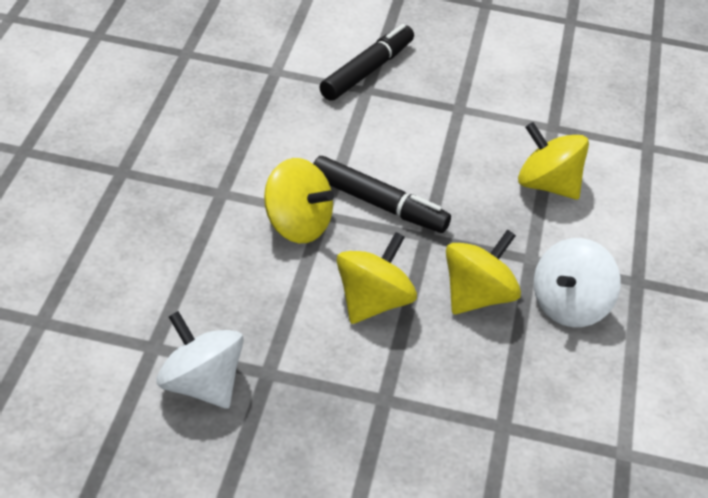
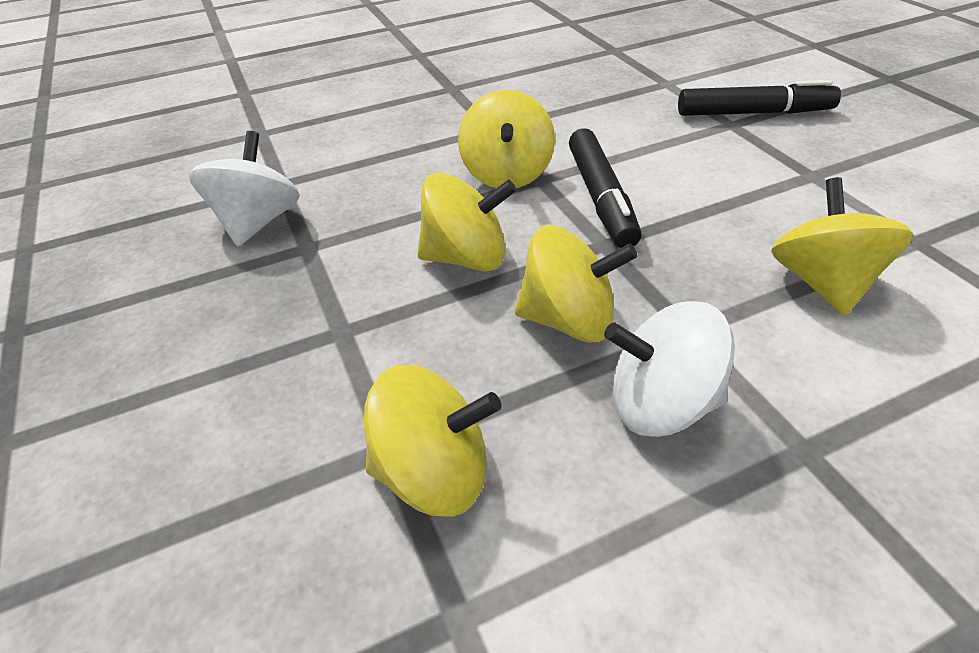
camera: 60 degrees right, 0 degrees up
none -> yellow spinning top [364,365,501,517]

